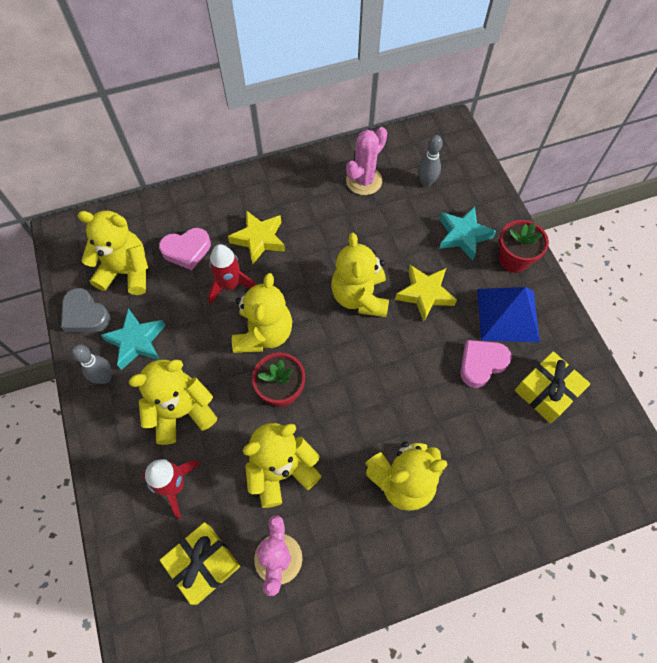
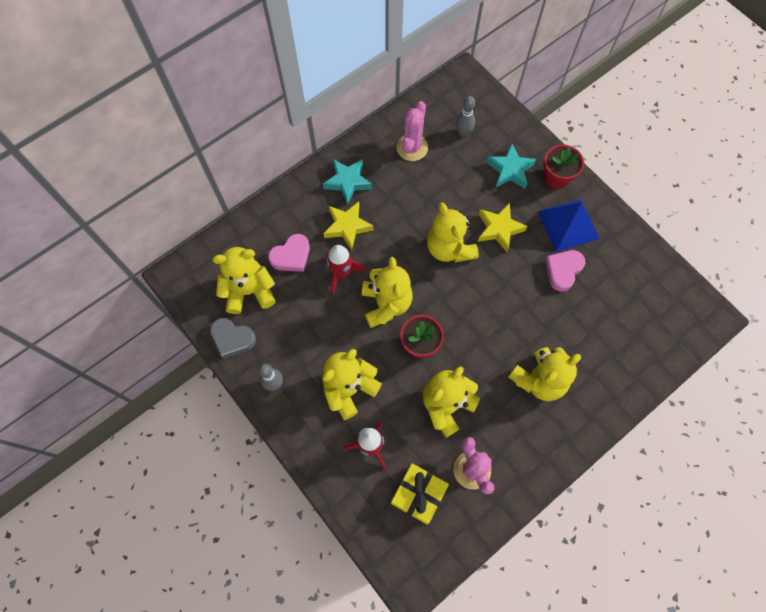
camera: 20 degrees left, 5 degrees up
turquoise star [101,308,166,370] -> turquoise star moved to [323,159,372,205]
yellow gift [515,351,590,423] -> none

